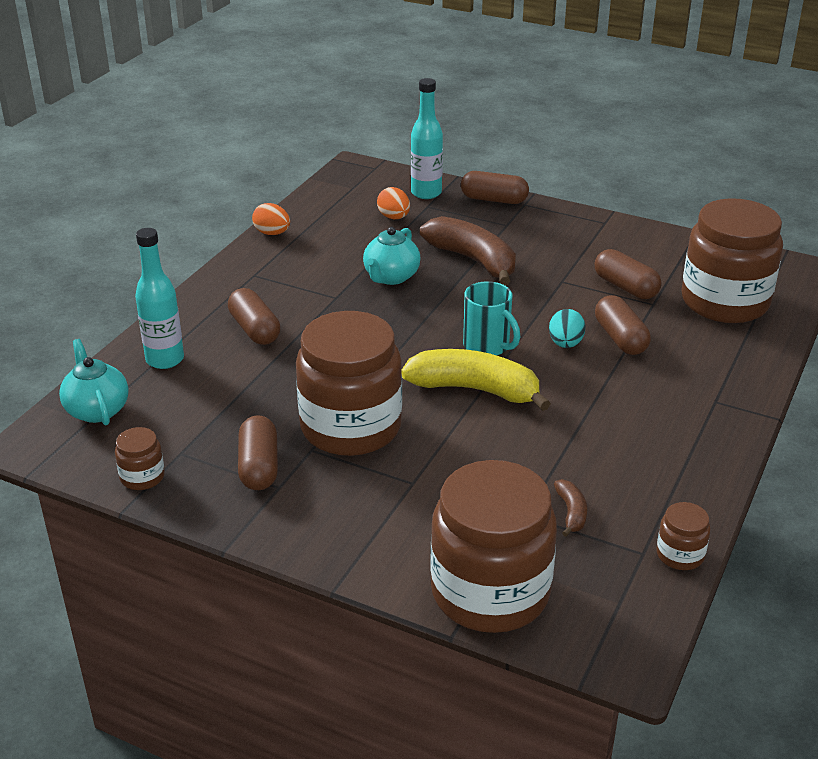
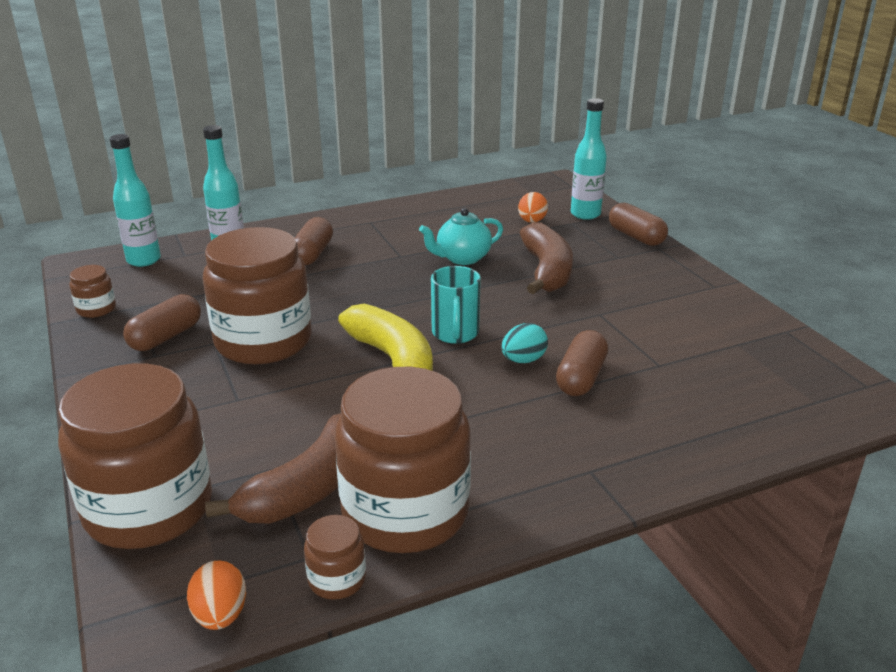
camera: 40 degrees right, 5 degrees down
turquoise teapot [59,339,129,425] -> turquoise bottle [110,134,161,267]
orange egg [252,203,290,235] -> orange egg moved to [187,561,246,630]
brown banana [554,479,587,537] -> brown banana [205,413,341,524], size x2.21
brown capsule [595,249,661,299] -> none
brown jar [681,198,783,323] -> brown jar moved to [335,367,471,553]

